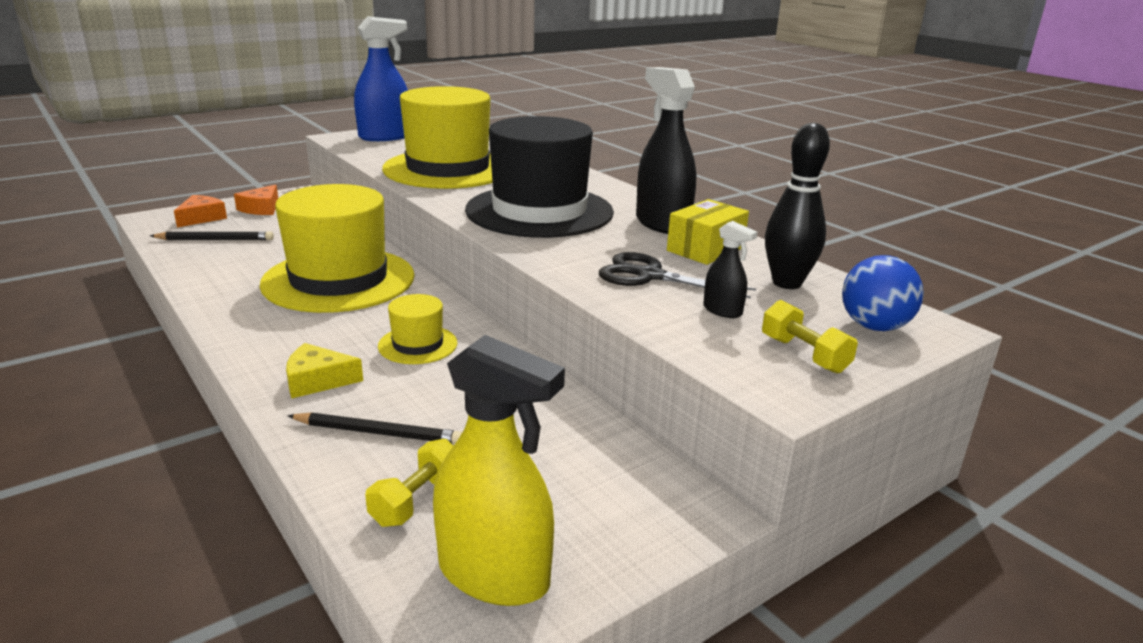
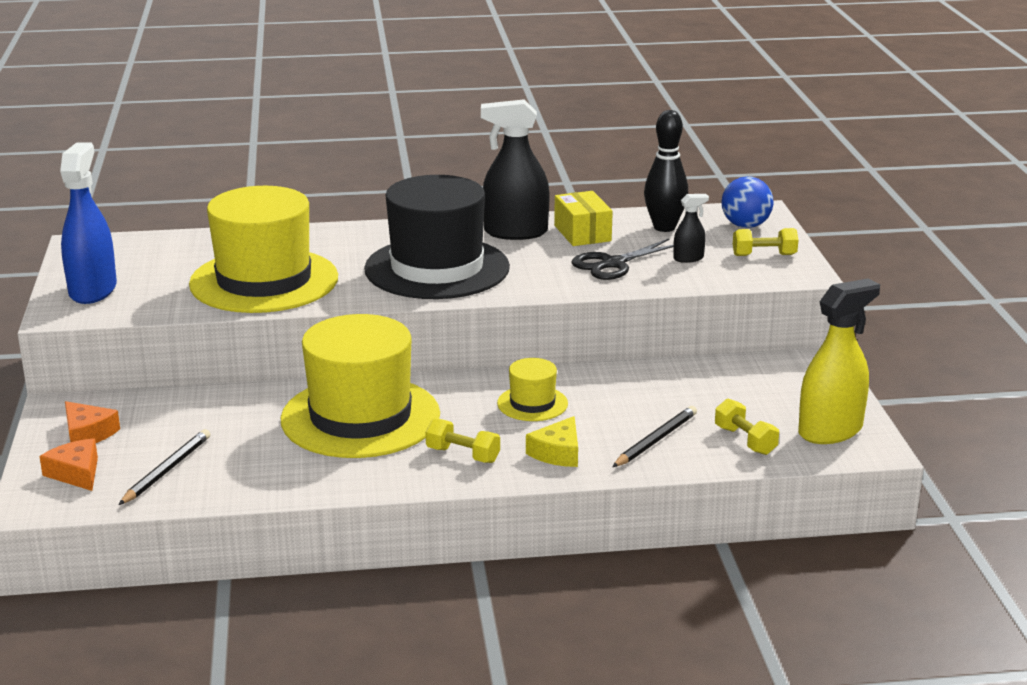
camera: 60 degrees left, 0 degrees up
none -> yellow dumbbell [426,418,500,463]

